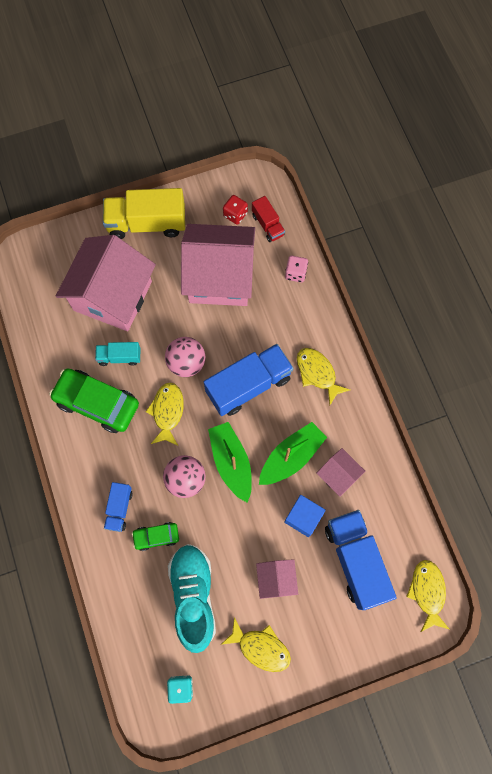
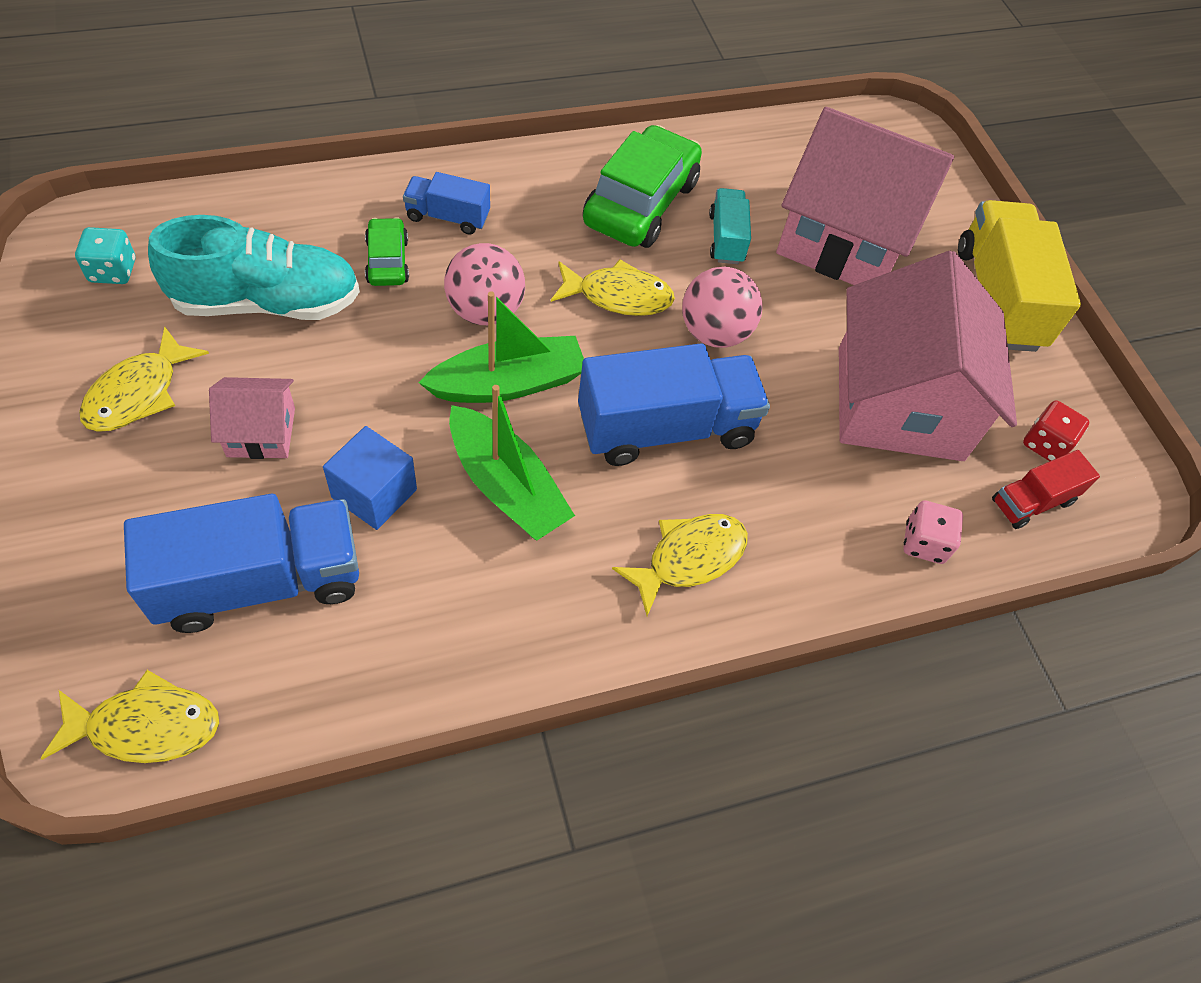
camera: 85 degrees right, 15 degrees down
blue truck [204,344,294,416] -> blue truck turned 75 degrees counterclockwise [578,343,770,466]
pink house [316,448,366,497] -> none

